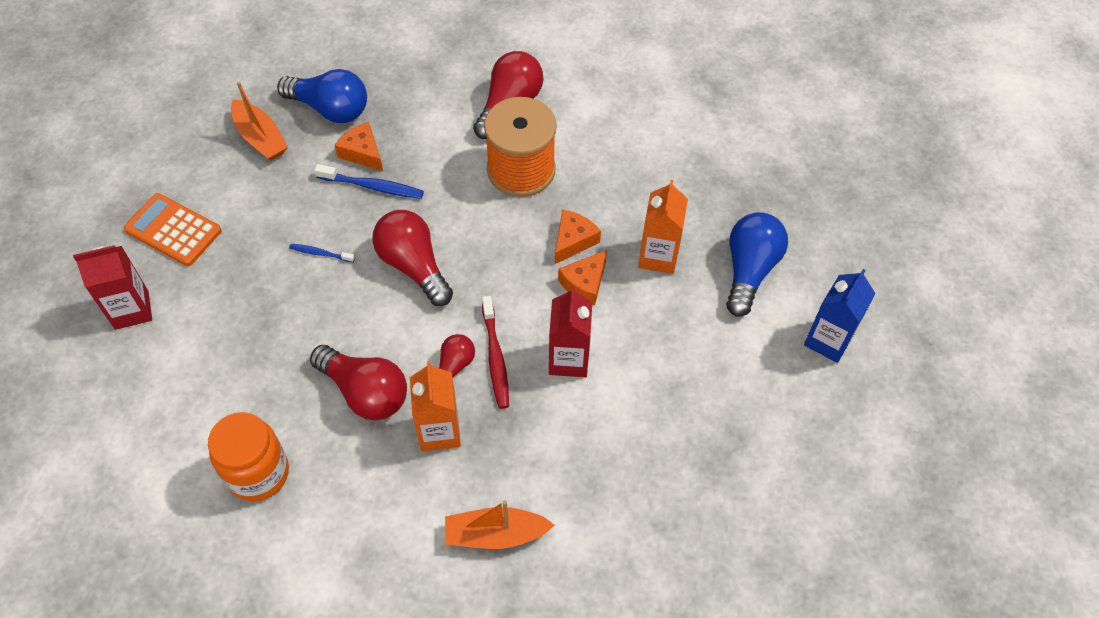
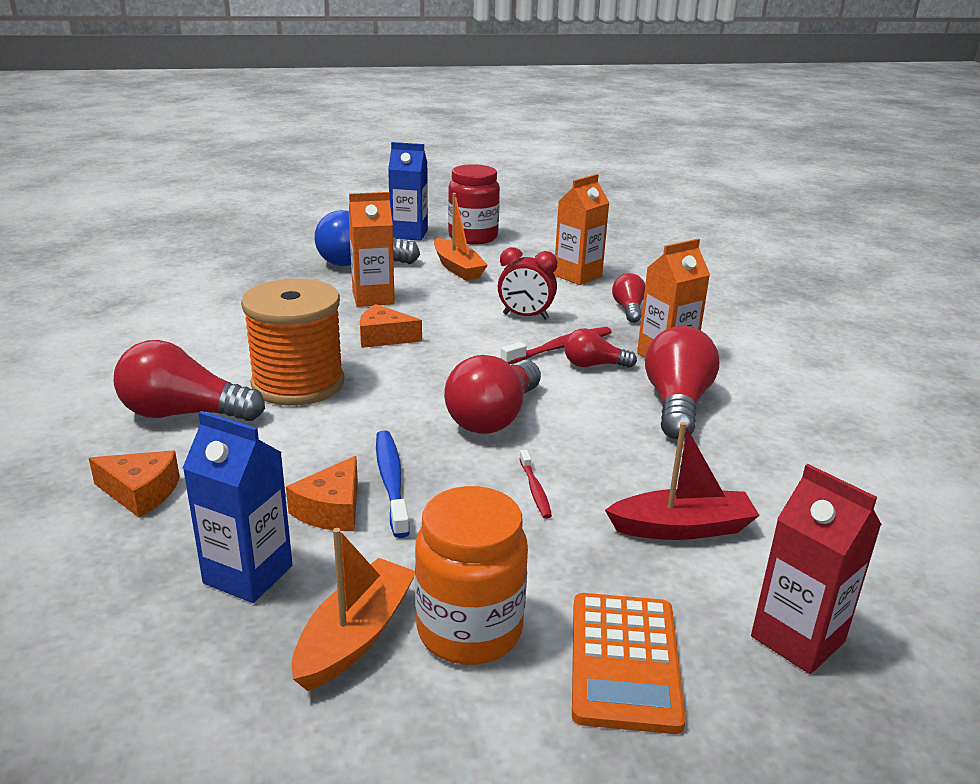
camera: 115 degrees left, 30 degrees down
orange jar [208,412,289,501] -> orange jar moved to [415,486,528,665]
blue light bulb [277,69,367,123] -> blue carton [183,411,293,603]
blue toothbrush [289,244,355,262] -> red toothbrush [519,450,552,519]
orange boat [445,500,554,549] -> orange boat moved to [434,193,488,281]
red carton [549,286,592,377] -> red clock [498,247,557,320]
orange cheese [558,250,607,305] -> orange cheese moved to [89,451,180,518]
none -> red jar [448,164,500,245]
none -> orange carton [554,174,609,285]
none -> red boat [605,422,760,540]
none -> red light bulb [612,273,645,323]

